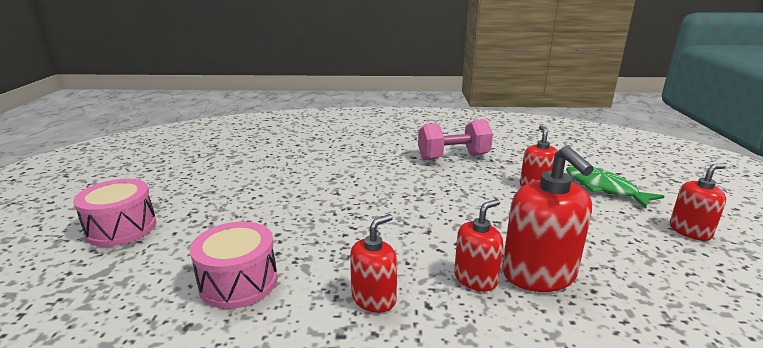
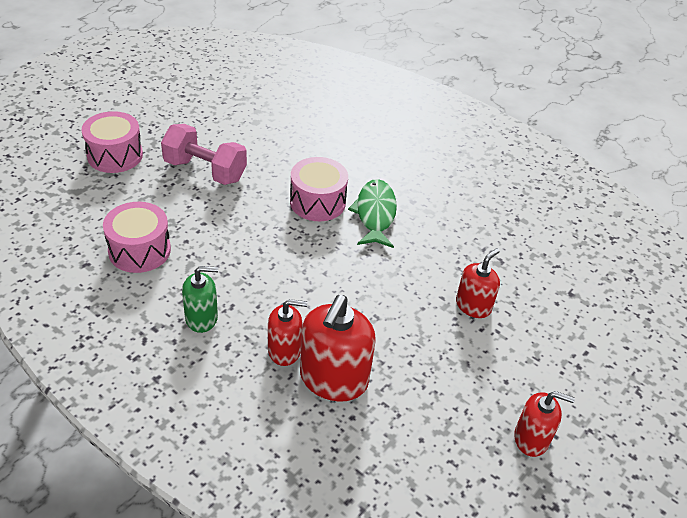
camera: 35 degrees right, 20 degrees up
red soap dispenser [350,214,397,313] -> green soap dispenser [182,266,218,333]
pink dumbbell [418,119,493,160] -> pink dumbbell moved to [161,124,247,185]
green fish [566,165,664,208] -> green fish moved to [348,179,397,248]
none -> pink drum [290,157,348,221]

